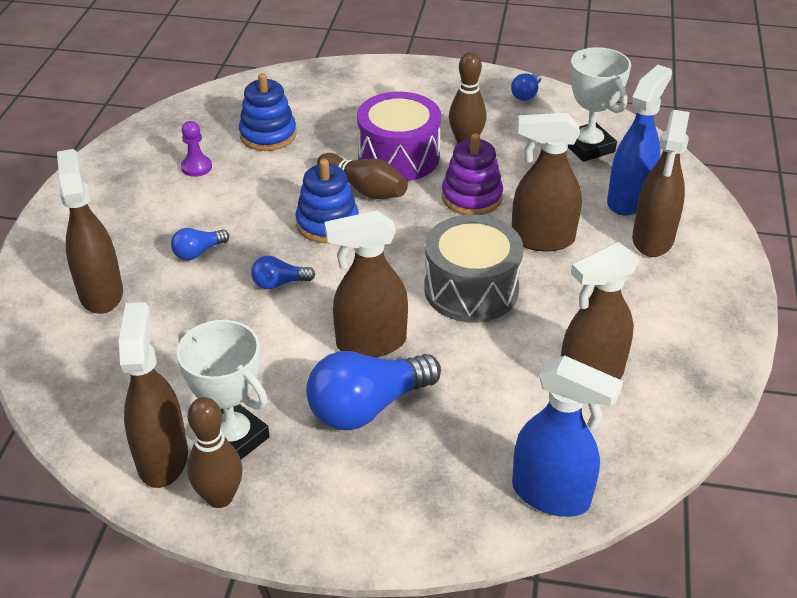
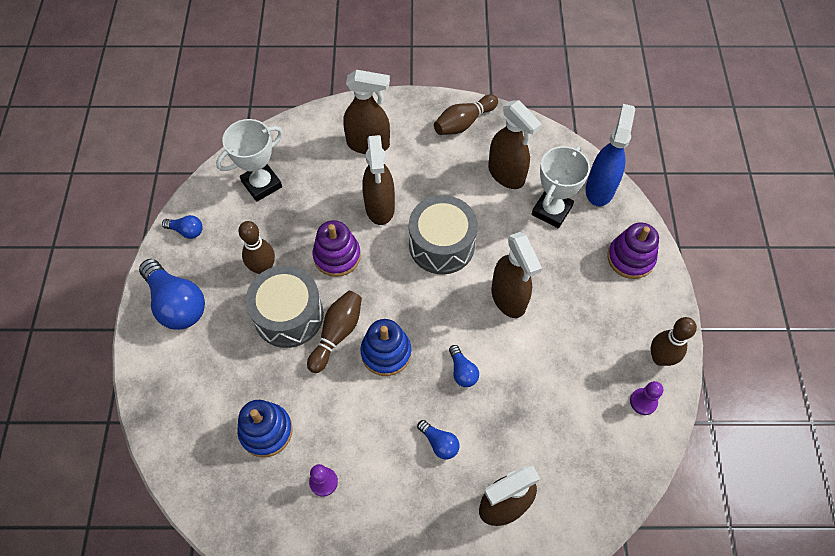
camera: 100 degrees left, 20 degrees up
brown spray bottle [119,302,188,488] -> purple pawn [630,381,663,415]
white trophy [177,320,270,459] -> white trophy moved to [532,146,590,228]
blue light bulb [306,351,441,430] -> blue light bulb moved to [139,259,205,330]
purple drum [357,92,441,181] -> grey drum [246,265,324,348]
blue spray bottle [607,65,672,216] -> none
none -> brown bowling pin [434,94,498,135]
none -> purple stacking toy [607,222,659,279]

